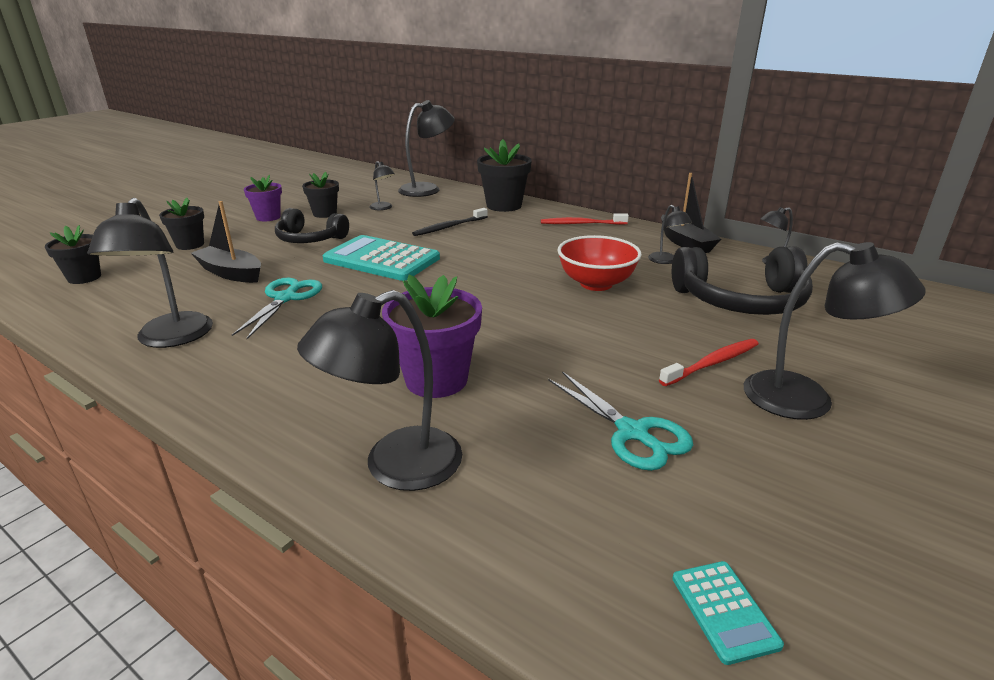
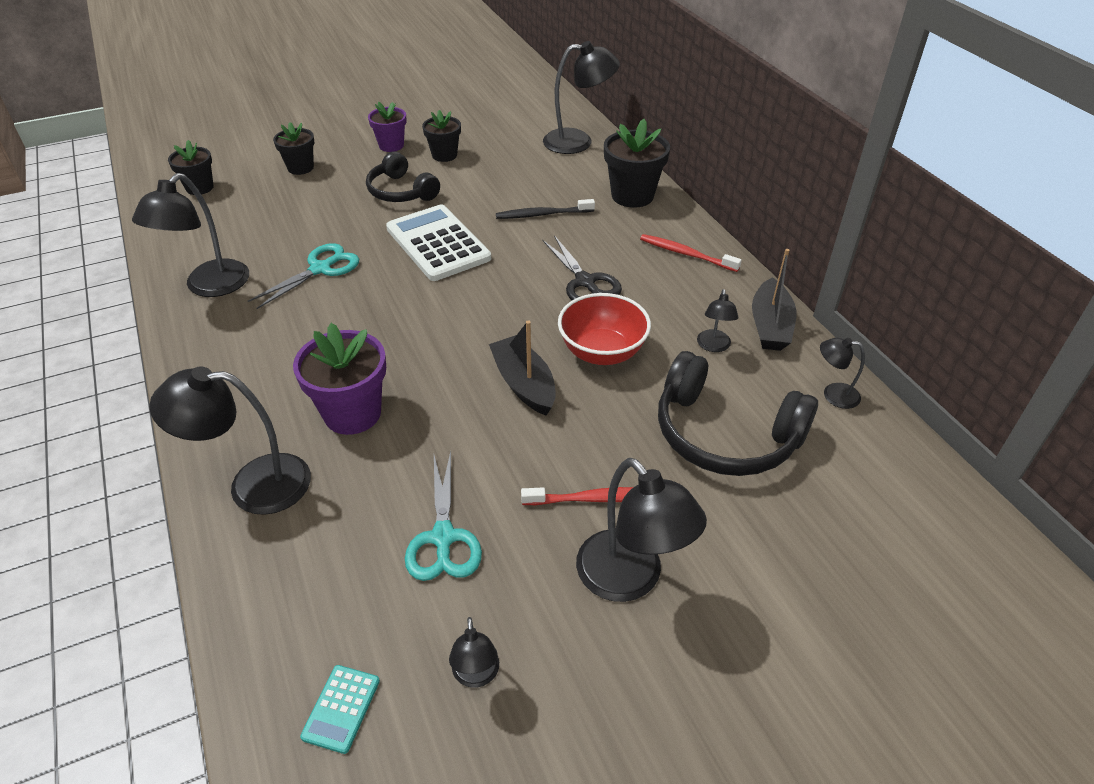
camera: 30 degrees right, 15 degrees up
black boat [191,201,261,283] -> black boat moved to [489,320,556,416]
turquoise calculator [323,235,440,281] -> white calculator [386,204,491,281]
black lamp [369,161,395,210] -> black lamp moved to [449,617,499,688]
none -> black scissors [543,235,622,300]

